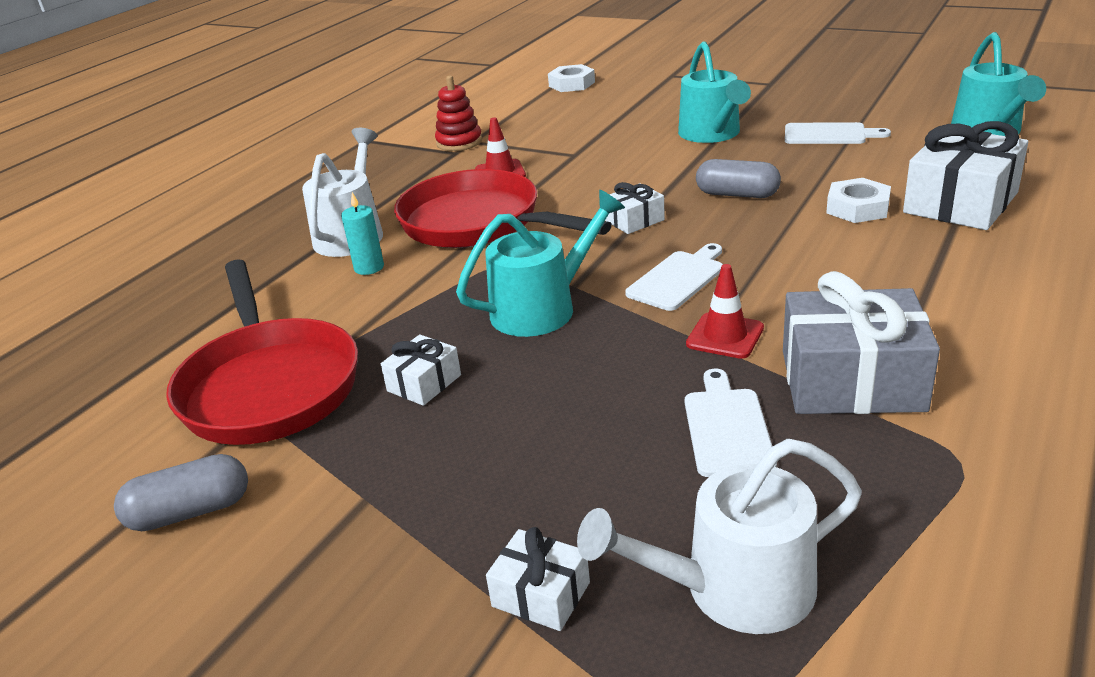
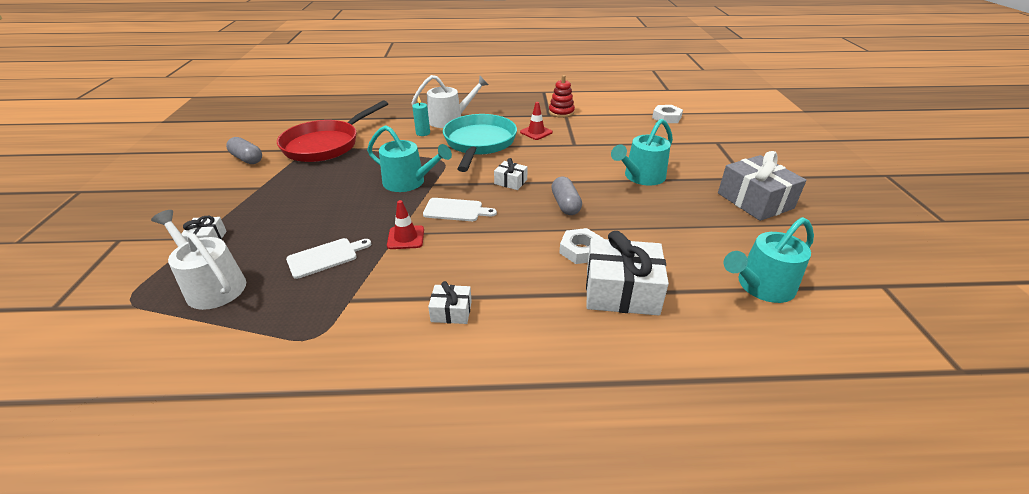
camera: 55 degrees right, 5 degrees up
white gift [381,334,461,406] -> white gift moved to [428,281,472,324]
red pan [394,169,612,248] -> turquoise pan [443,114,517,172]
grey gift [783,271,940,414] -> grey gift moved to [718,151,806,221]
white cutting board [785,122,891,144] -> none

